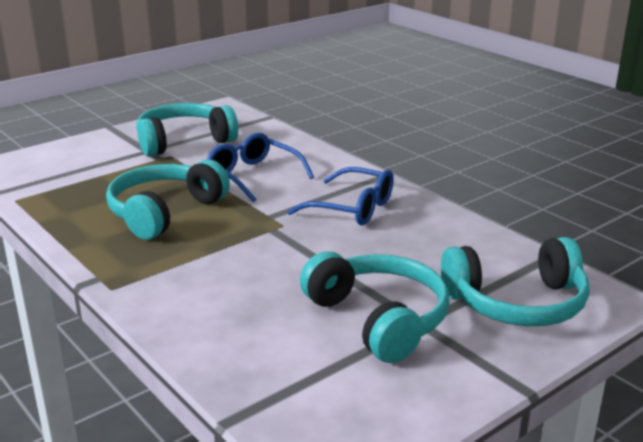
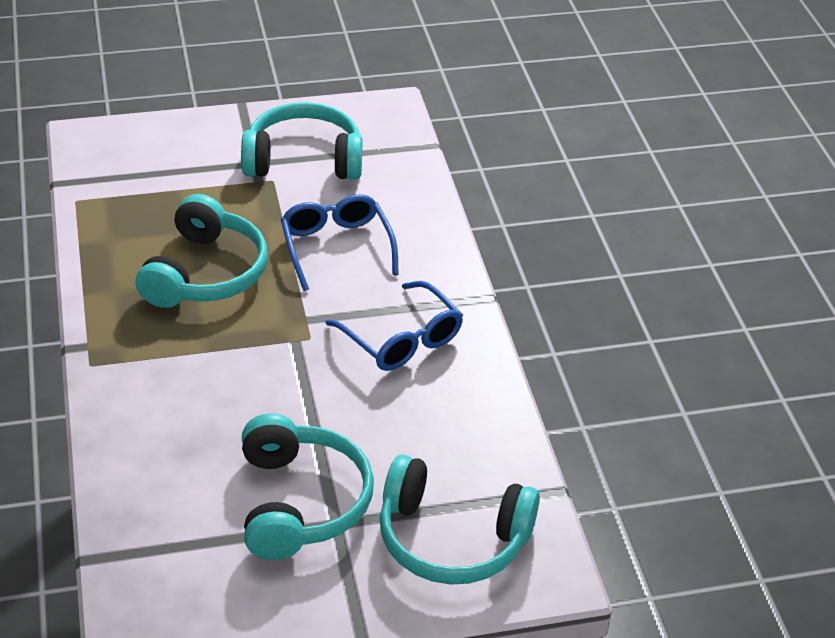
camera: 25 degrees right, 15 degrees up
turquoise headphones [106,159,230,240] -> turquoise headphones turned 135 degrees clockwise [136,194,268,308]

